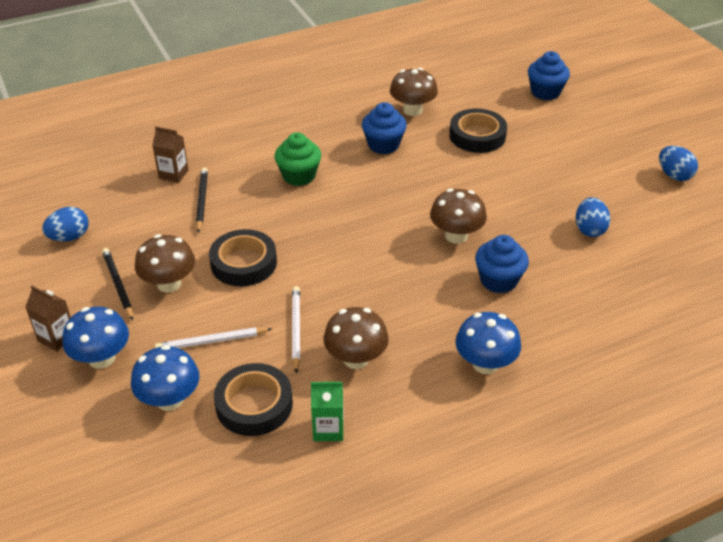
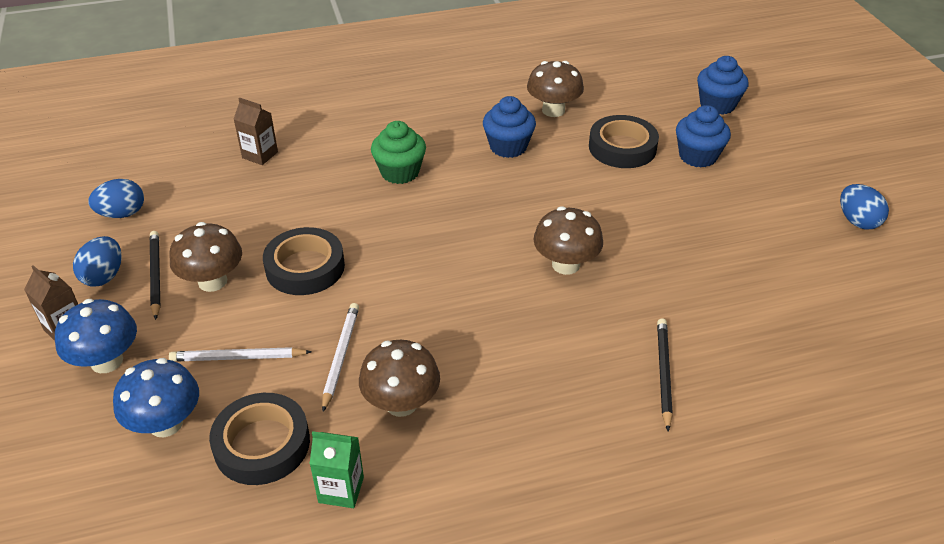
camera: 10 degrees right, 0 degrees up
black pencil [196,168,208,233] -> black pencil moved to [657,318,673,432]
blue mushroom [455,312,521,374] -> none
blue cupcake [475,235,529,293] -> blue cupcake moved to [676,105,731,168]
blue egg [576,197,611,237] -> blue egg moved to [73,236,122,287]

